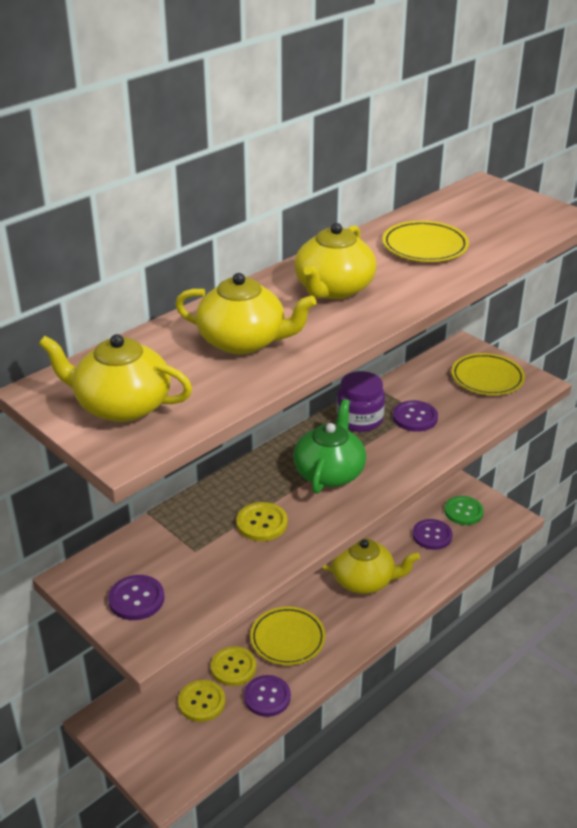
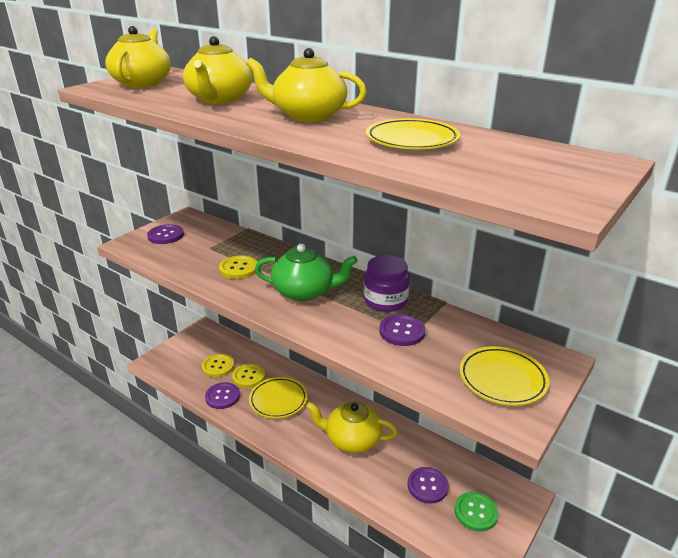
camera: 80 degrees right, 5 degrees down
yellow teapot [321,538,420,594] -> yellow teapot turned 105 degrees clockwise [306,402,398,453]

